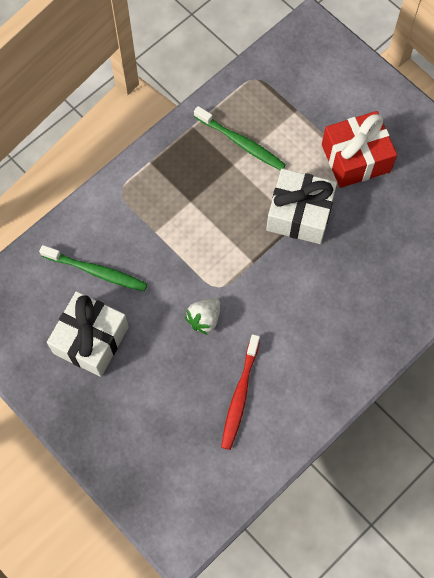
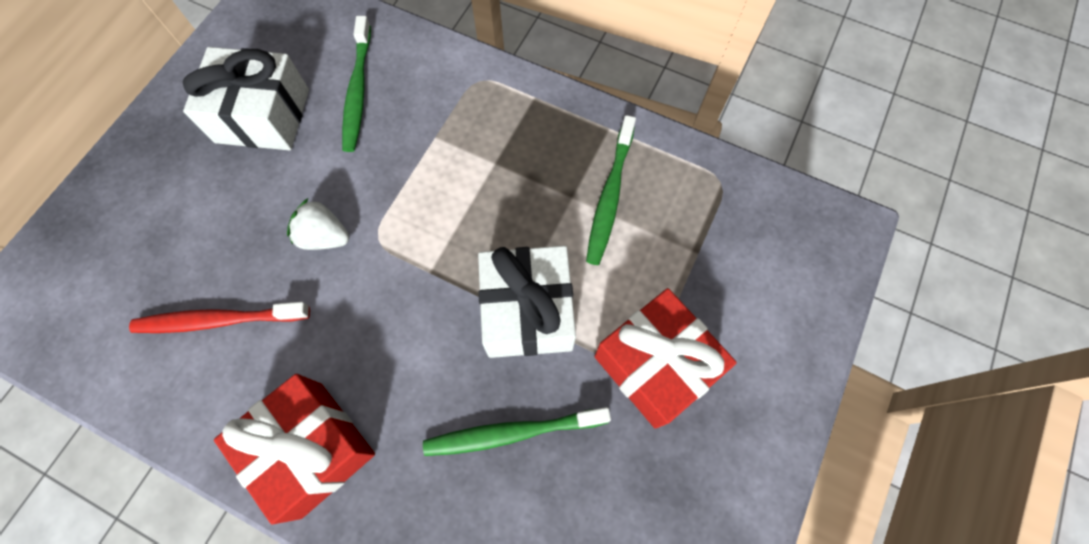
camera: 70 degrees right, 0 degrees up
none -> red gift [214,374,375,524]
none -> green toothbrush [423,407,611,456]

